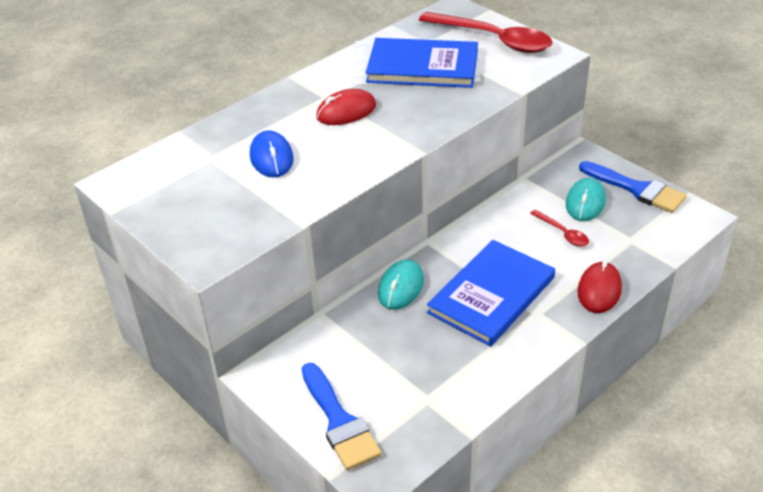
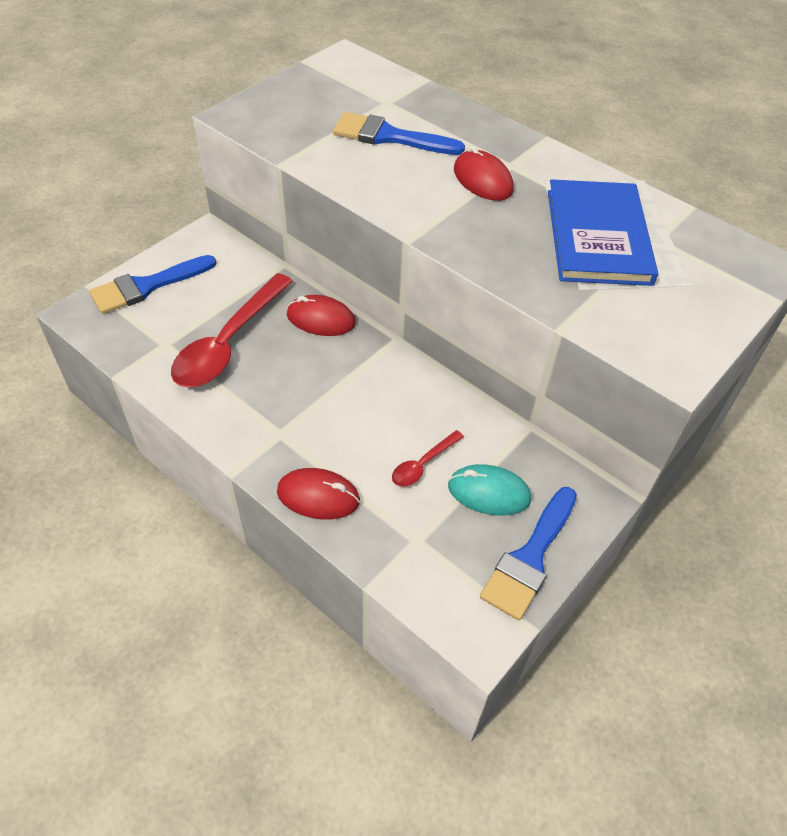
camera: 80 degrees right, 10 degrees up
blue mouse [250,130,294,177] -> blue brush [333,112,465,155]
turquoise mouse [378,260,424,310] -> red mouse [287,295,356,336]
red spoon [419,12,553,53] -> red spoon moved to [171,273,293,387]
blue book [427,240,555,347] -> none

